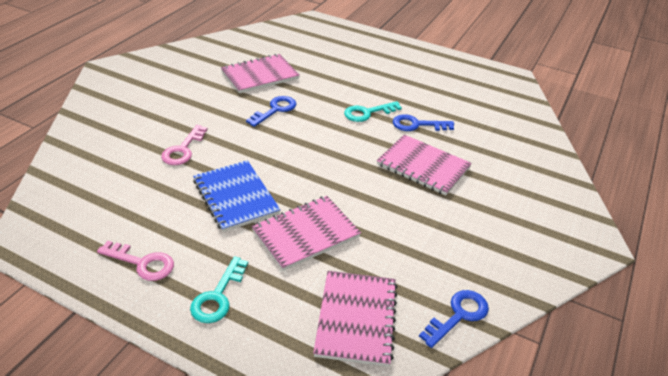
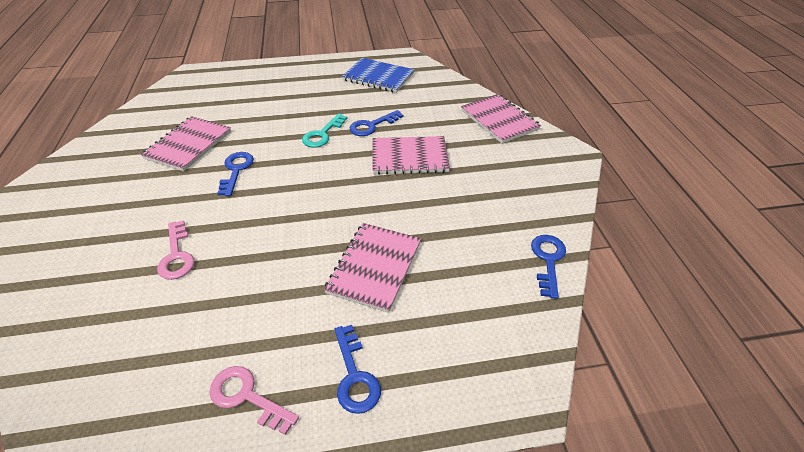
camera: 35 degrees left, 5 degrees up
pink key [97,241,174,281] -> pink key turned 135 degrees counterclockwise [209,366,299,435]
turquoise key [190,256,248,323] -> blue key [334,325,381,414]
blue notebook [193,160,281,232] -> blue notebook moved to [342,58,414,93]
pink notebook [313,271,398,367] -> pink notebook moved to [461,94,541,144]

